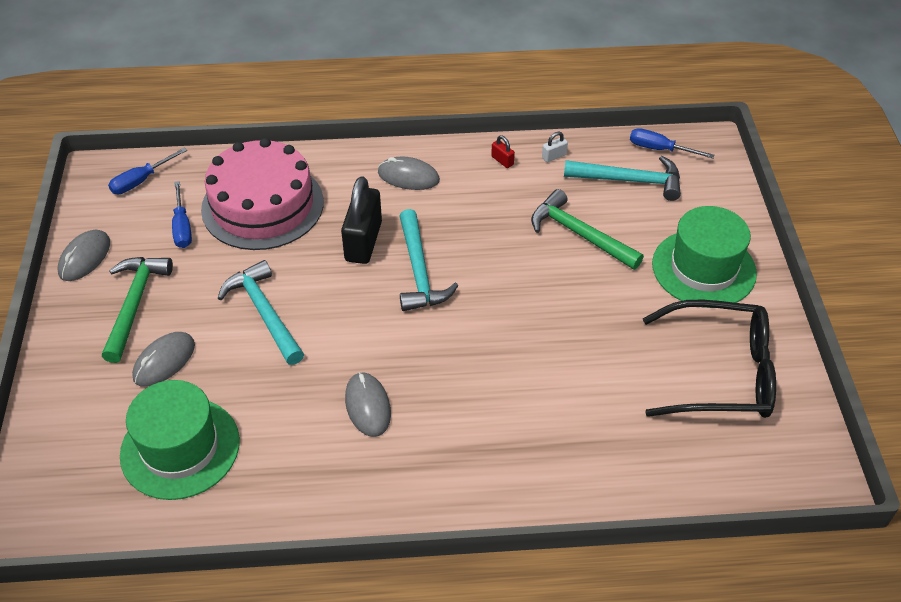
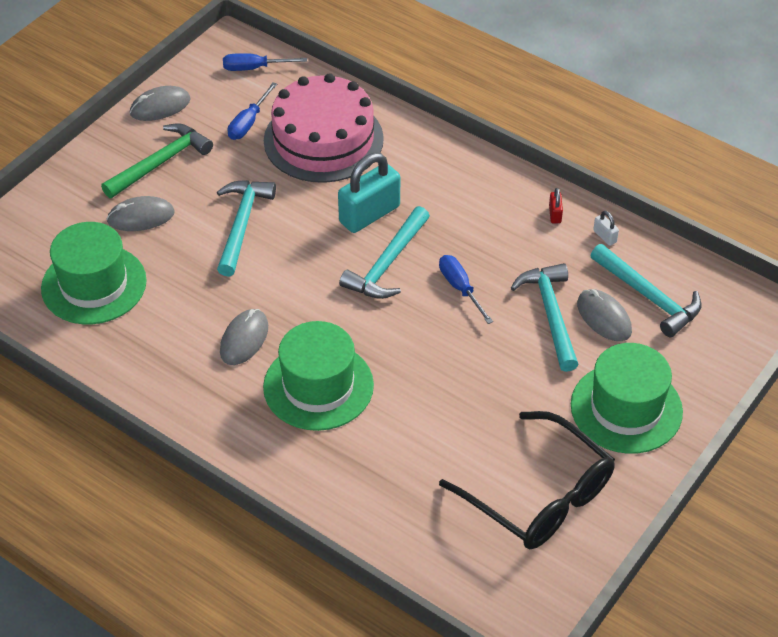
camera: 40 degrees right, 0 degrees up
black padlock [341,176,382,264] -> turquoise padlock [338,153,400,233]
grey mouse [378,157,440,190] -> grey mouse moved to [577,289,632,341]
green hammer [531,189,644,270] -> turquoise hammer [511,263,579,372]
white padlock [542,132,568,162] -> white padlock turned 45 degrees clockwise [593,211,619,246]
blue screwdriver [630,128,714,158] -> blue screwdriver moved to [439,255,493,324]
none -> green hat [263,321,374,431]

